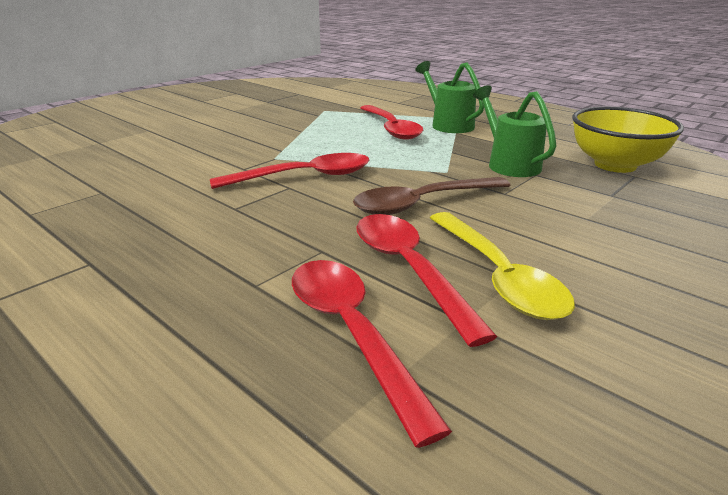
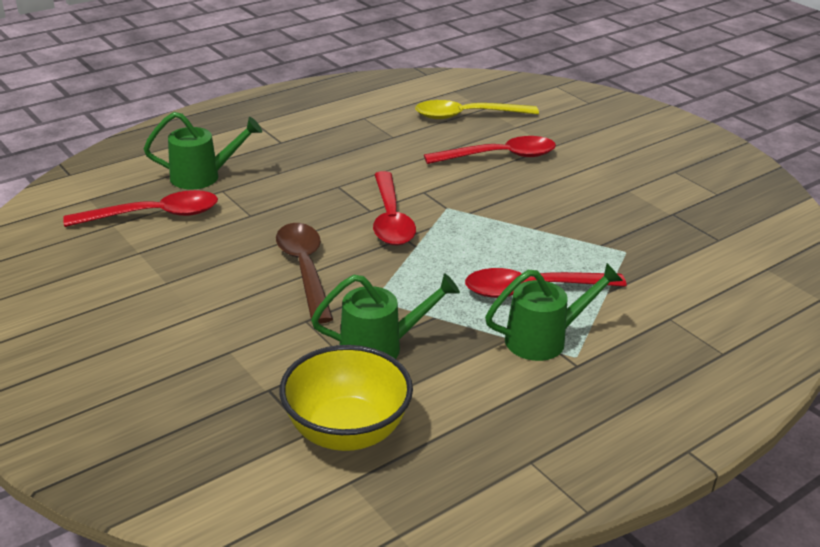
camera: 100 degrees right, 5 degrees up
red spoon [356,214,497,347] -> red spoon moved to [424,136,556,164]
yellow spoon [430,212,575,320] -> yellow spoon moved to [415,100,539,119]
none -> green watering can [144,112,262,189]

